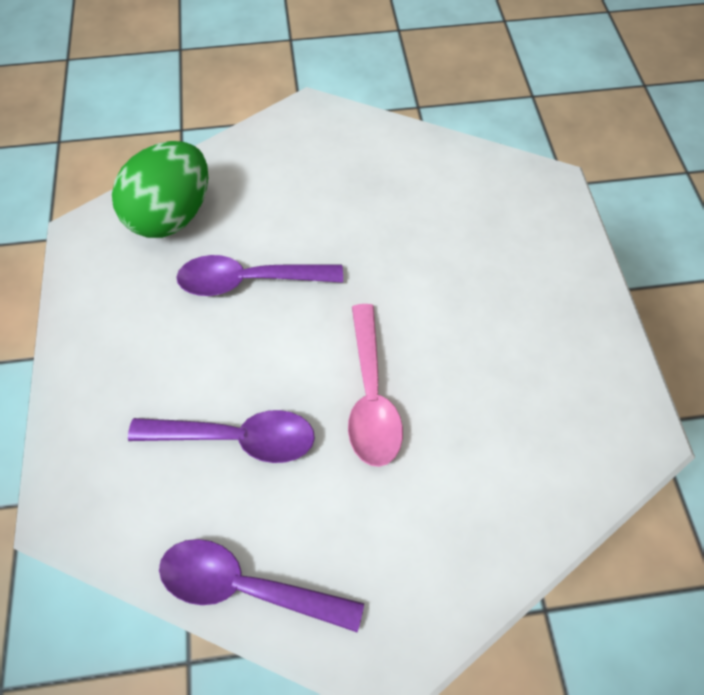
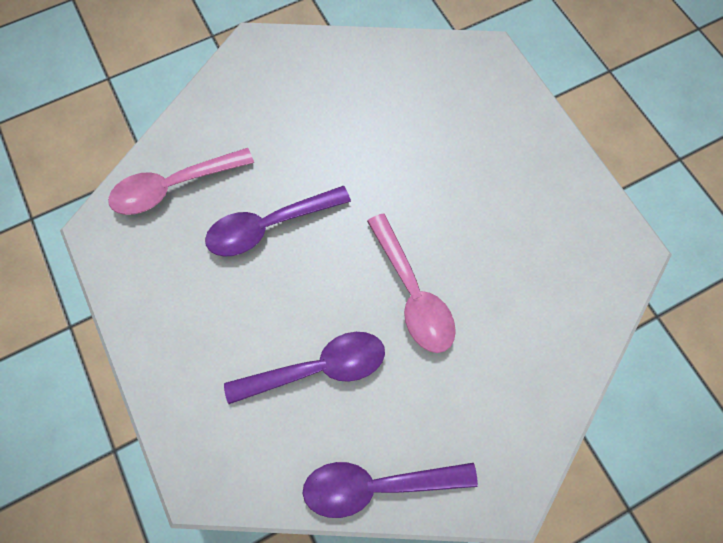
camera: 20 degrees left, 10 degrees up
green egg [112,141,208,238] -> pink spoon [108,148,254,215]

